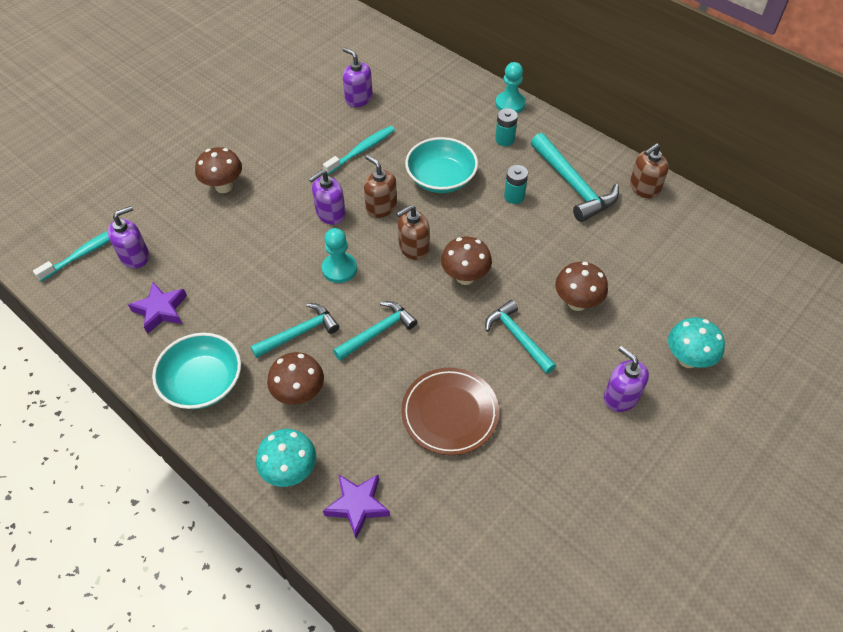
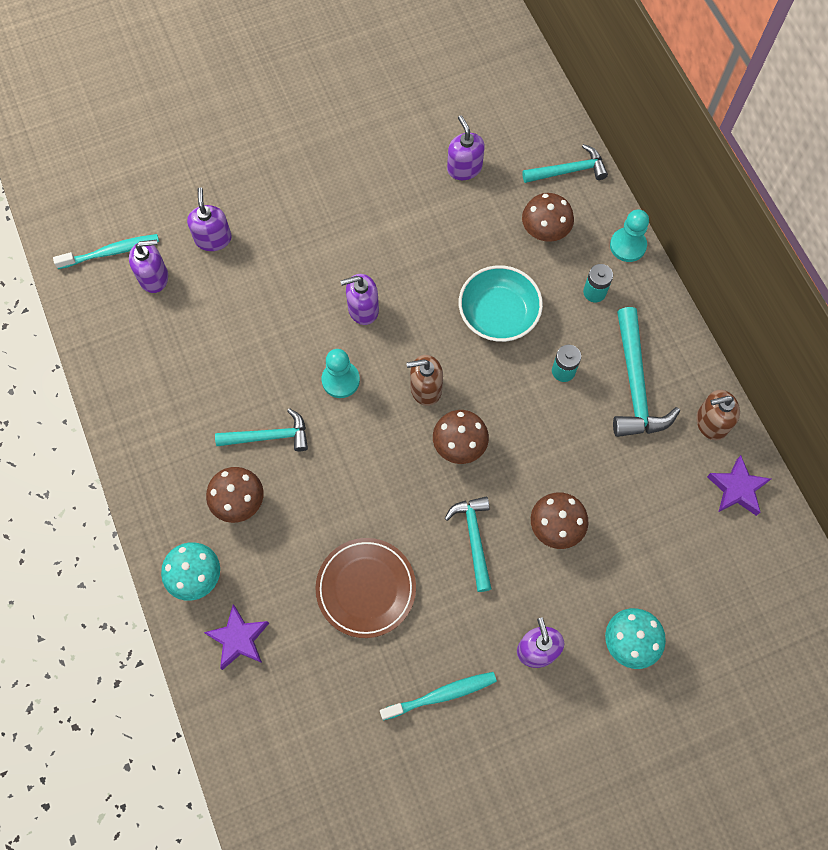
camera: 25 degrees right, 15 degrees up
purple star [128,282,187,334] -> purple star moved to [707,455,771,516]
turquoise bowl [152,333,241,409] -> none
brown mushroom [195,147,242,193] -> brown mushroom moved to [522,193,574,242]
turquoise toothbrush [323,126,395,175] -> turquoise toothbrush moved to [380,672,497,720]
turquoise hammer [333,301,417,361] -> turquoise hammer moved to [522,144,608,183]
brown soap dispenser [364,155,397,218] -> none
none -> purple soap dispenser [187,188,232,251]

